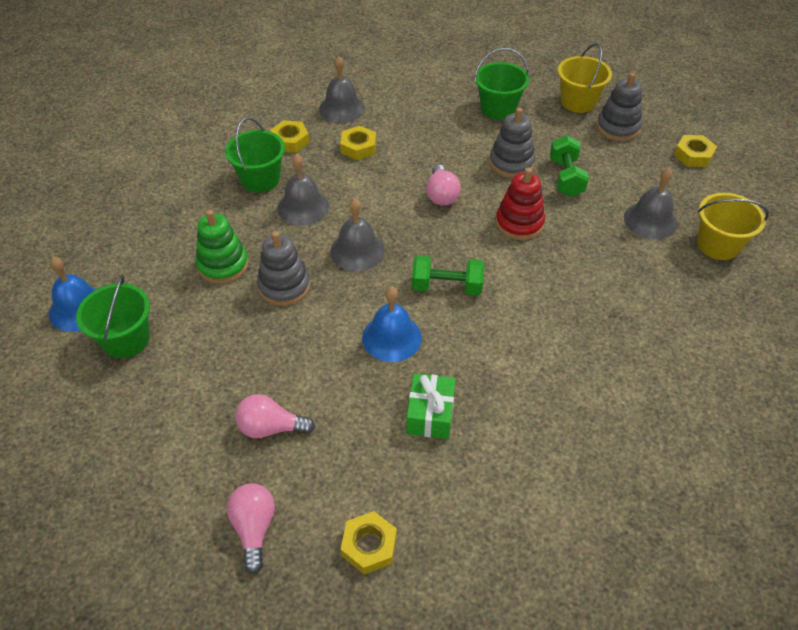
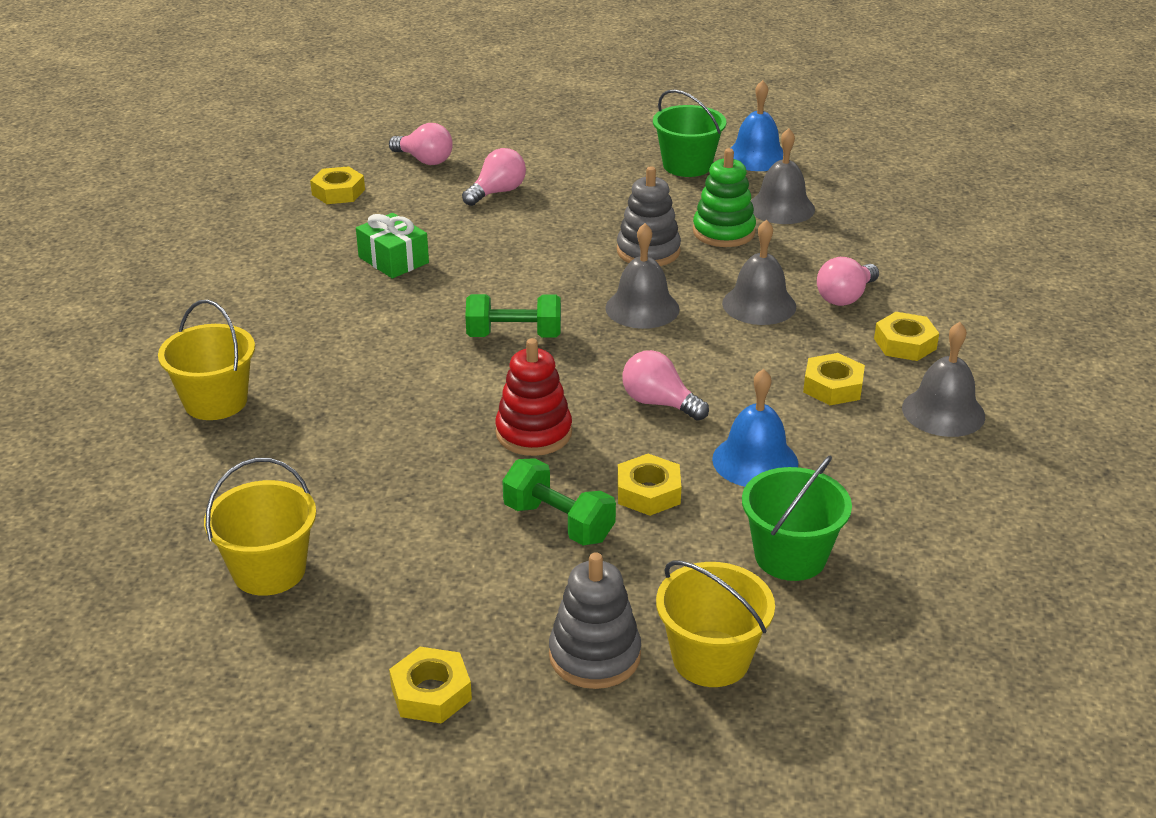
camera: 130 degrees right, 15 degrees down
green bucket [225,117,285,193] -> pink light bulb [817,257,879,306]
blue bell [362,286,422,362] -> blue bell moved to [712,369,798,487]
green dumbbell [412,255,484,295] -> green dumbbell turned 45 degrees clockwise [465,294,561,338]
grey stacking toy [489,108,535,178] -> yellow nut [617,454,681,516]
grey bell [624,168,677,240] -> grey bell moved to [751,128,815,224]
none -> yellow bucket [158,300,255,420]

